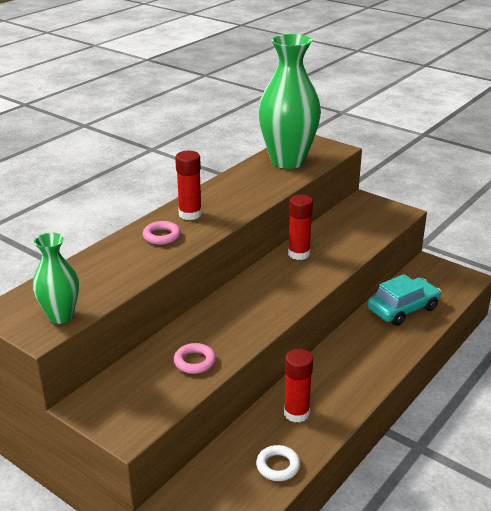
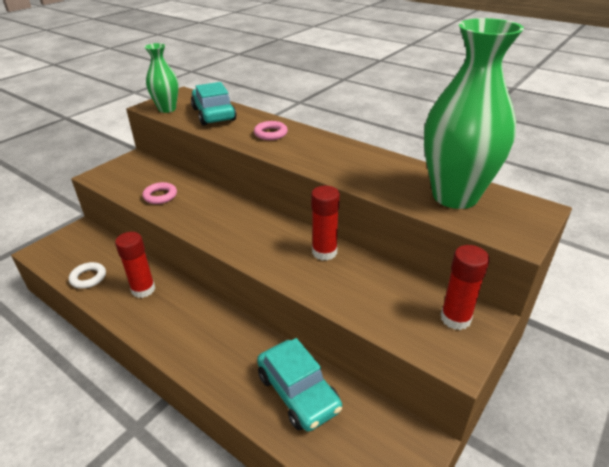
camera: 90 degrees right, 5 degrees up
red glue stick [175,151,202,220] -> red glue stick moved to [441,245,490,330]
none -> turquoise car [191,82,237,126]

